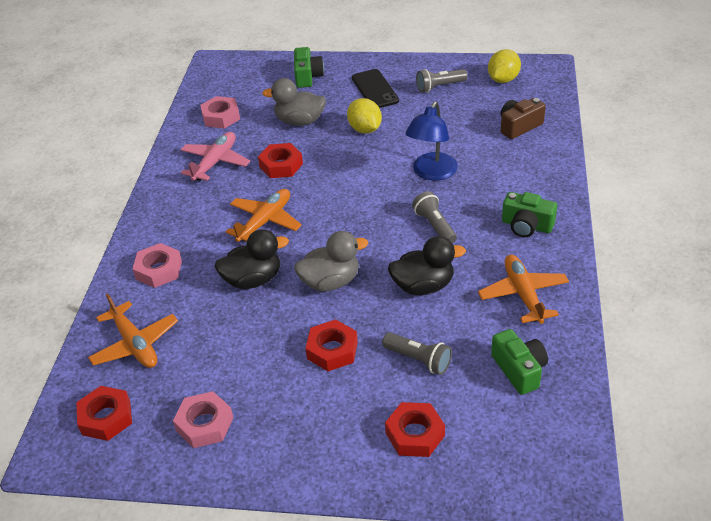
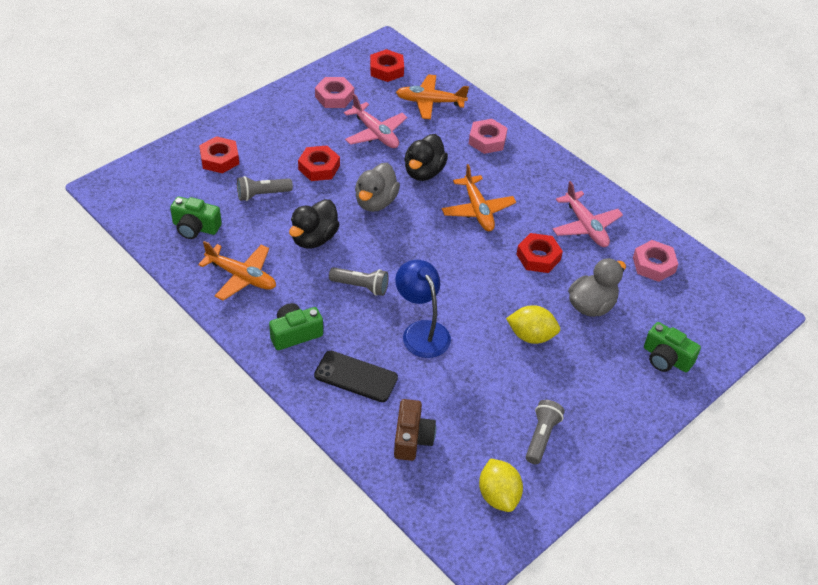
camera: 125 degrees right, 5 degrees up
black phone [352,69,399,108] -> black phone moved to [314,351,398,402]
none -> pink plane [344,94,407,148]

